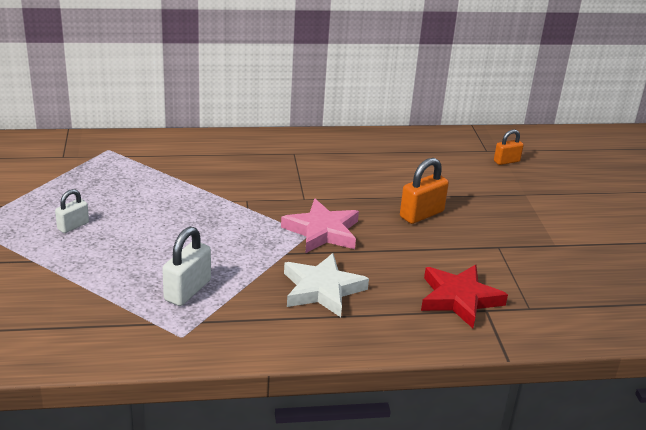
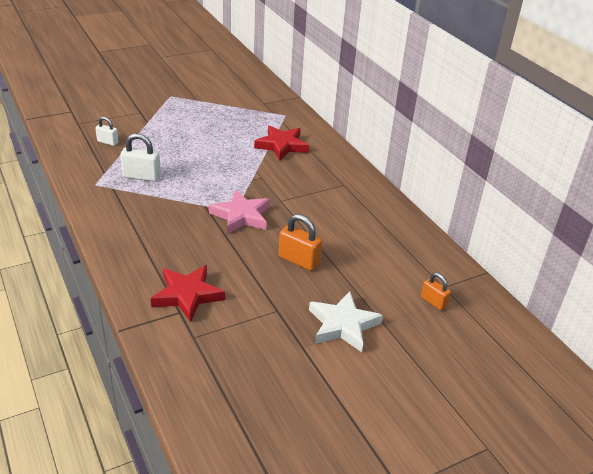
camera: 70 degrees right, 5 degrees up
white padlock [55,189,89,233] -> white padlock moved to [95,117,119,146]
white star [284,253,369,317] -> white star moved to [309,291,383,352]
none -> red star [254,125,309,161]

